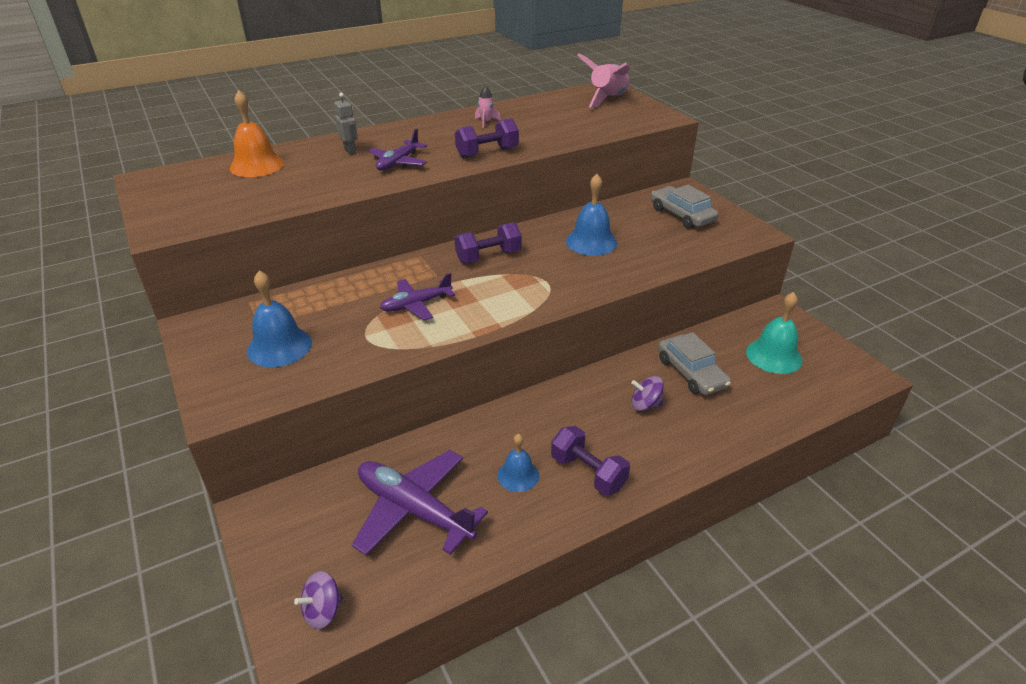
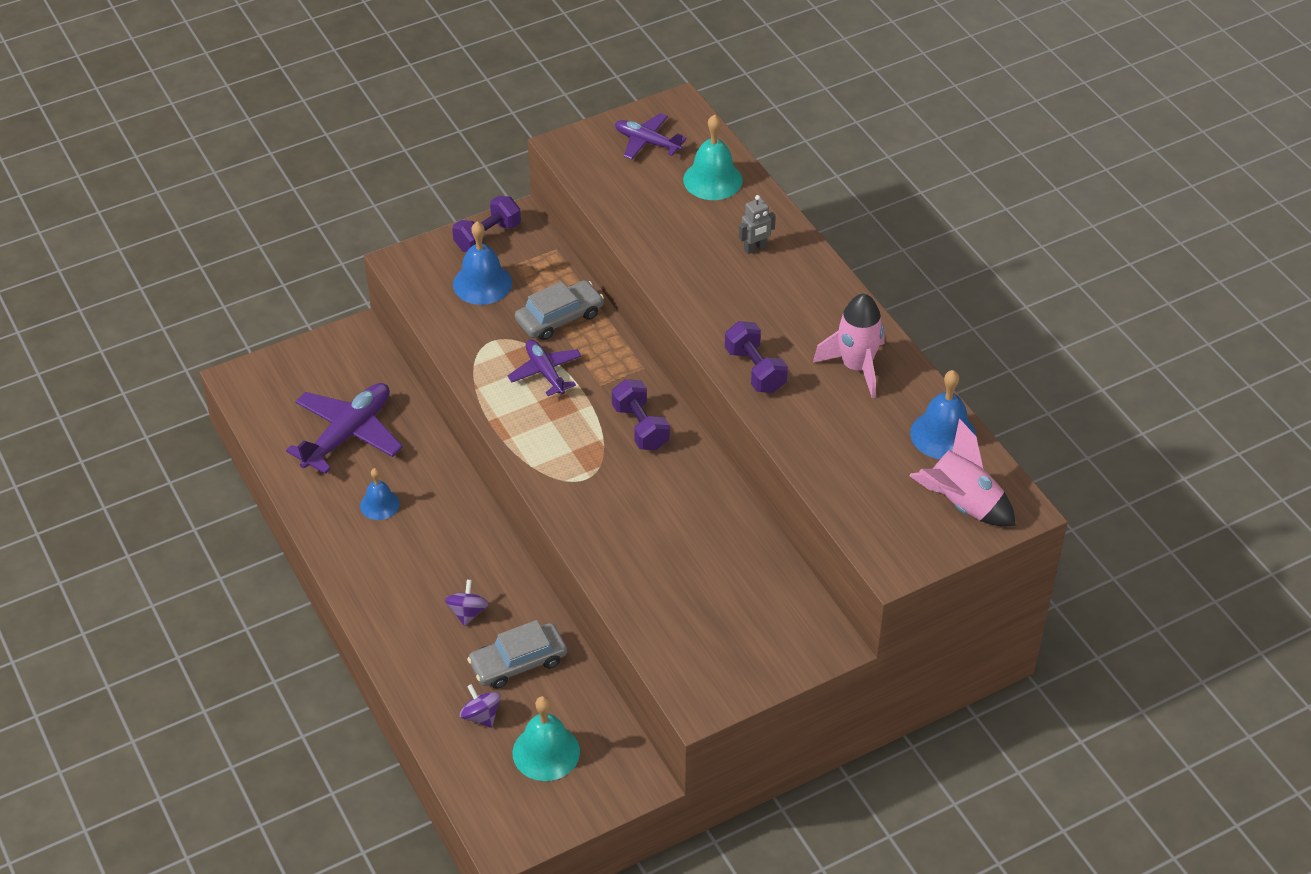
camera: 90 degrees right, 10 degrees up
orange bell [230,90,284,177] -> turquoise bell [683,114,743,200]
purple spinning top [294,571,343,629] -> purple spinning top moved to [460,684,501,728]
purple plane [368,129,427,171] -> purple plane moved to [615,113,686,159]
pink rocket [475,86,501,129] -> pink rocket [813,294,885,398], size x2.06
purple dumbbell [551,426,630,495] -> purple dumbbell moved to [452,196,521,252]
blue bell [566,174,617,256] -> blue bell moved to [910,370,977,459]
grey car [651,185,719,229] -> grey car moved to [515,280,604,340]

